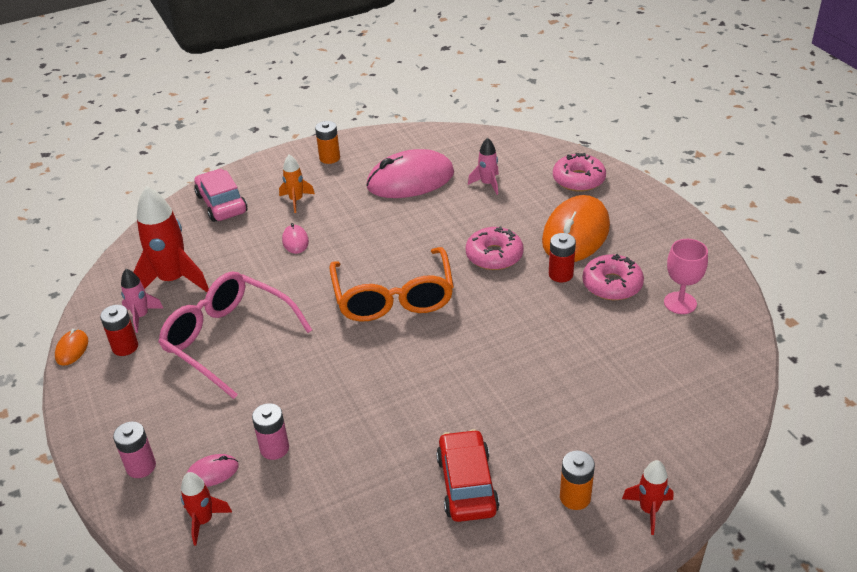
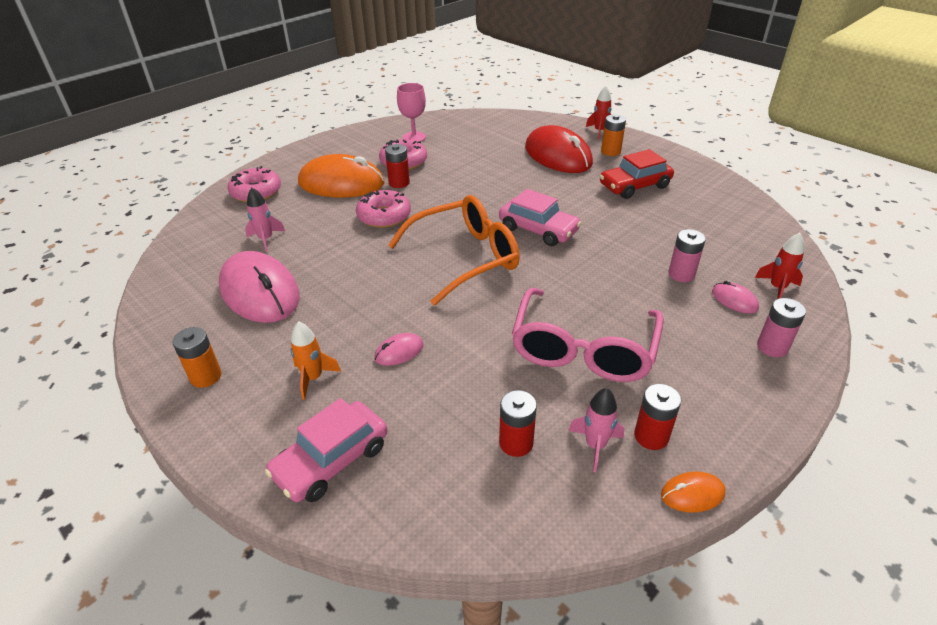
camera: 110 degrees left, 0 degrees up
red rocket [133,186,209,292] -> red battery [499,390,537,457]
none -> pink car [499,189,582,246]
none -> red mouse [525,125,593,173]

